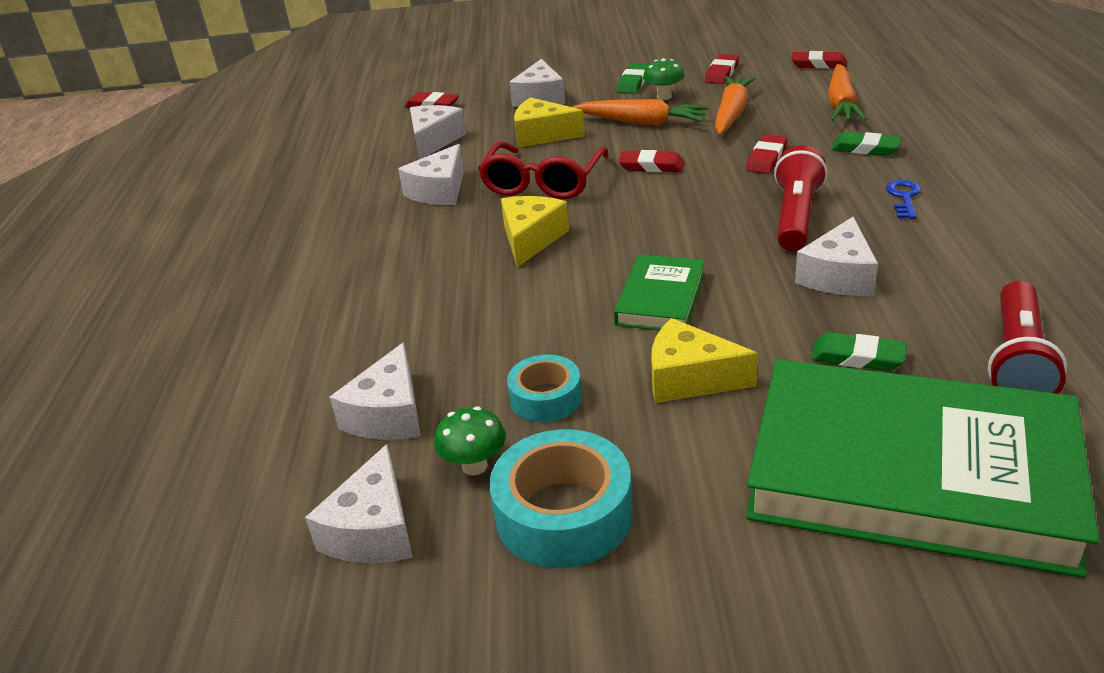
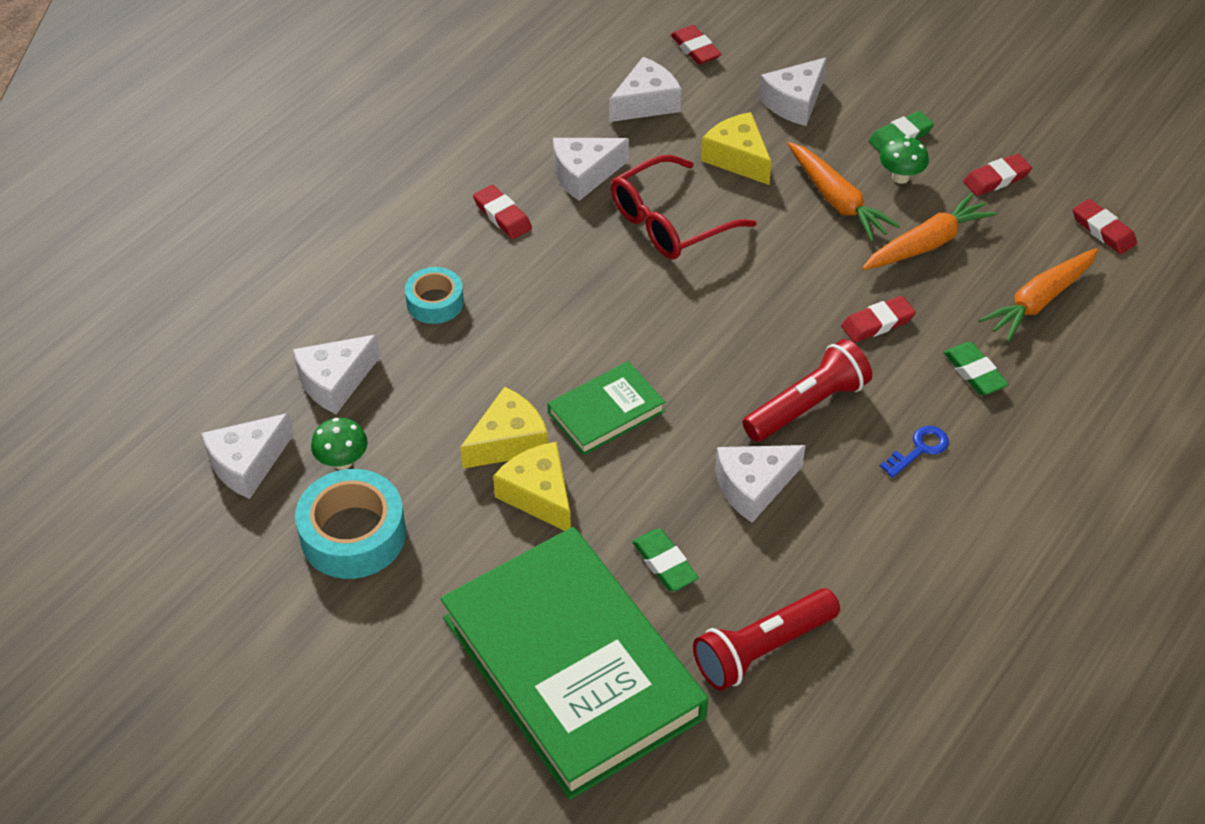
camera: 35 degrees right, 15 degrees up
yellow cheese [501,196,569,267] -> yellow cheese moved to [460,387,548,468]
turquoise tape [507,354,582,422] -> turquoise tape moved to [405,267,464,324]
red eraser [618,150,685,172] -> red eraser moved to [473,185,532,239]

